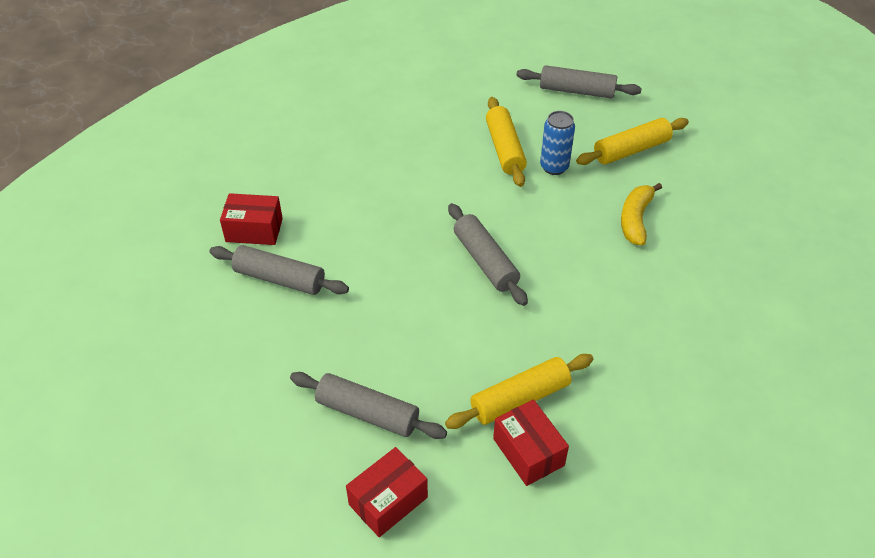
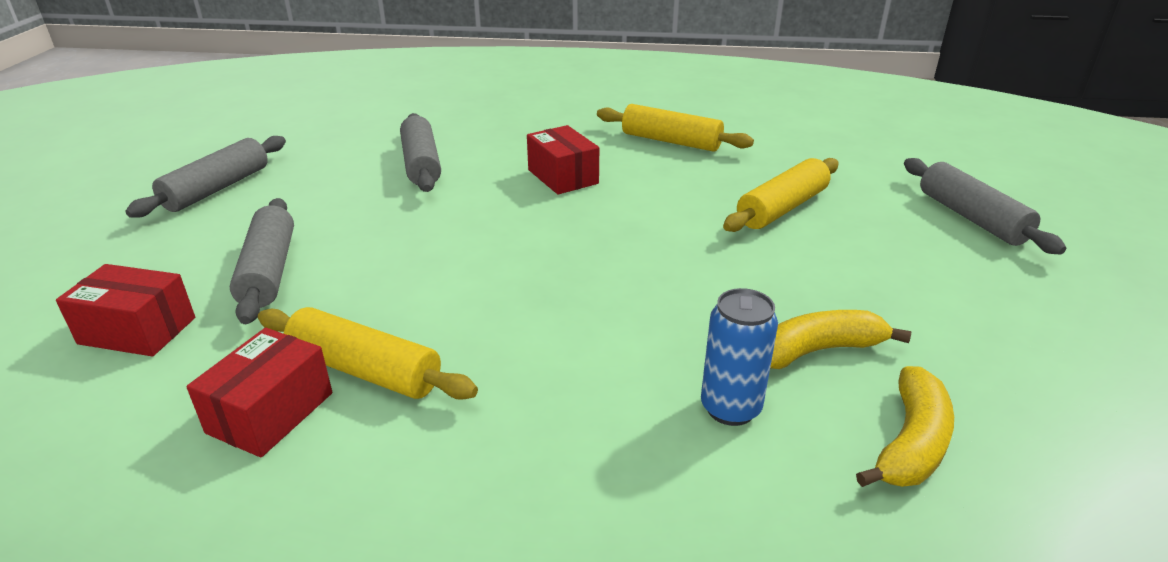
camera: 55 degrees right, 15 degrees down
red box [220,193,283,245] -> red box moved to [527,125,599,194]
grey rolling pin [448,203,528,306] -> grey rolling pin moved to [125,136,286,217]
blue can [540,111,575,175] -> blue can moved to [701,288,778,426]
yellow rolling pin [576,118,689,165] -> yellow rolling pin moved to [597,104,754,152]
none -> yellow banana [856,366,954,487]

